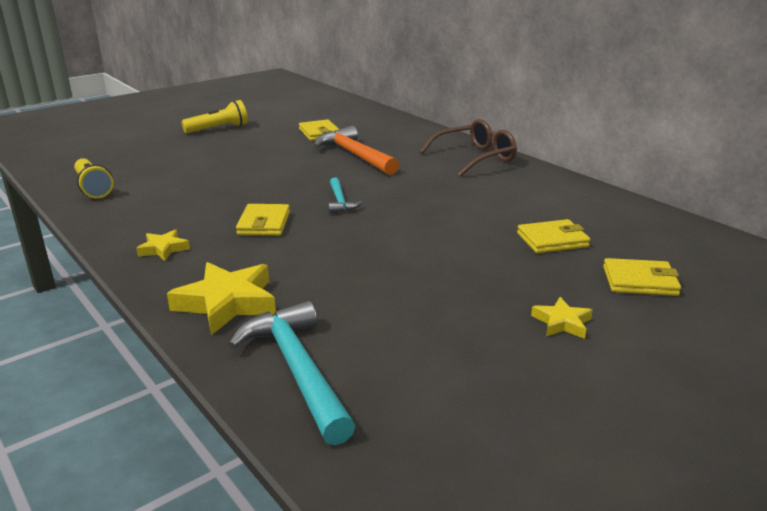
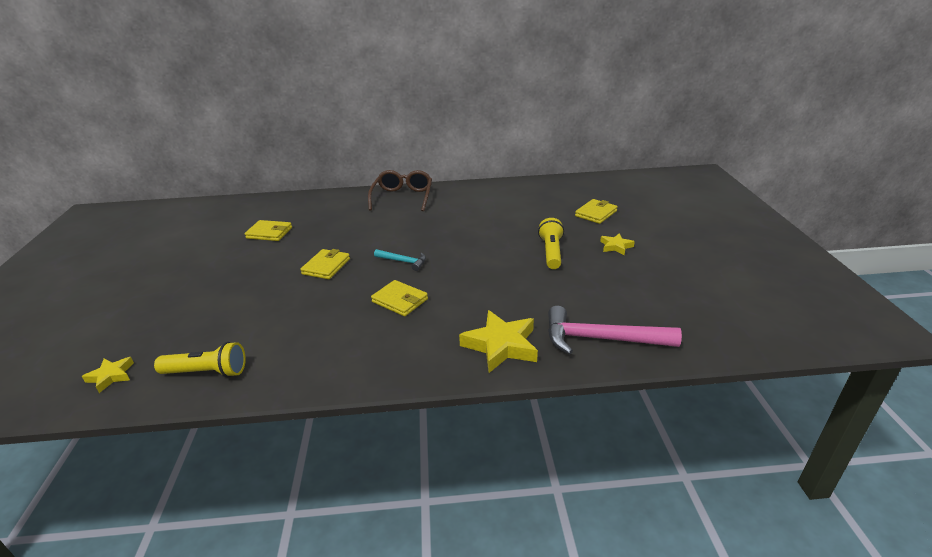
camera: 55 degrees left, 5 degrees up
yellow star [136,229,190,261] -> yellow star moved to [82,357,134,393]
yellow flashlight [182,100,248,133] -> yellow flashlight moved to [538,218,564,269]
turquoise hammer [228,301,355,445] -> pink hammer [548,306,682,354]
orange hammer [314,125,399,175] -> none
yellow wallet [517,219,590,253] -> yellow wallet moved to [300,249,350,279]

